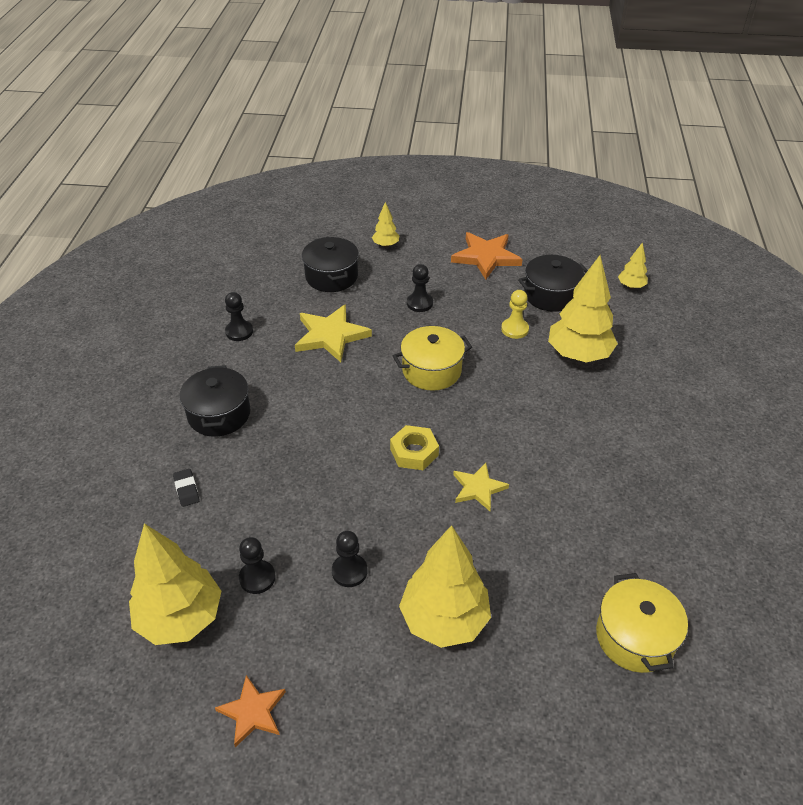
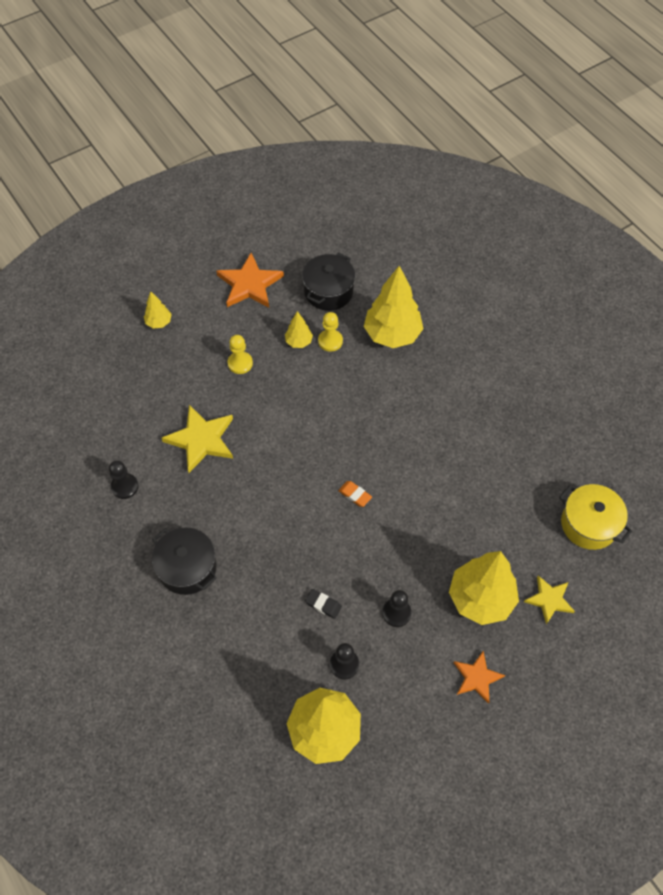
camera: 40 degrees left, 15 degrees up
black eraser [173,469,200,507] -> black eraser moved to [305,589,342,619]
orange star [215,675,286,747] -> orange star moved to [454,651,505,704]
black pot [302,237,359,292] -> none
yellow nut [390,425,439,470] -> orange eraser [338,481,372,507]
yellow pot [393,326,472,391] -> none
black pawn [407,264,433,312] -> yellow pawn [228,335,253,374]
yellow star [453,463,509,511] -> yellow star moved to [524,576,575,624]
yellow tree [618,242,648,289] -> yellow tree moved to [285,311,313,348]

